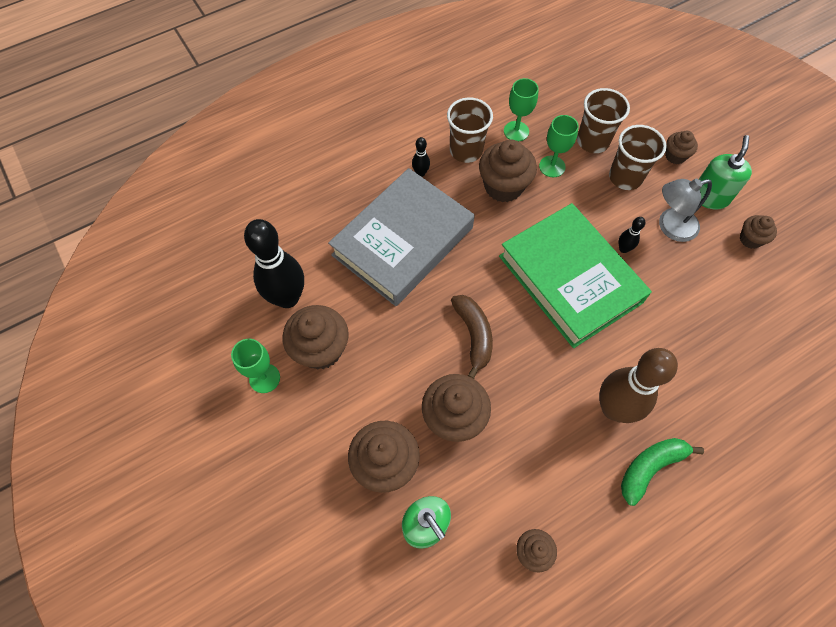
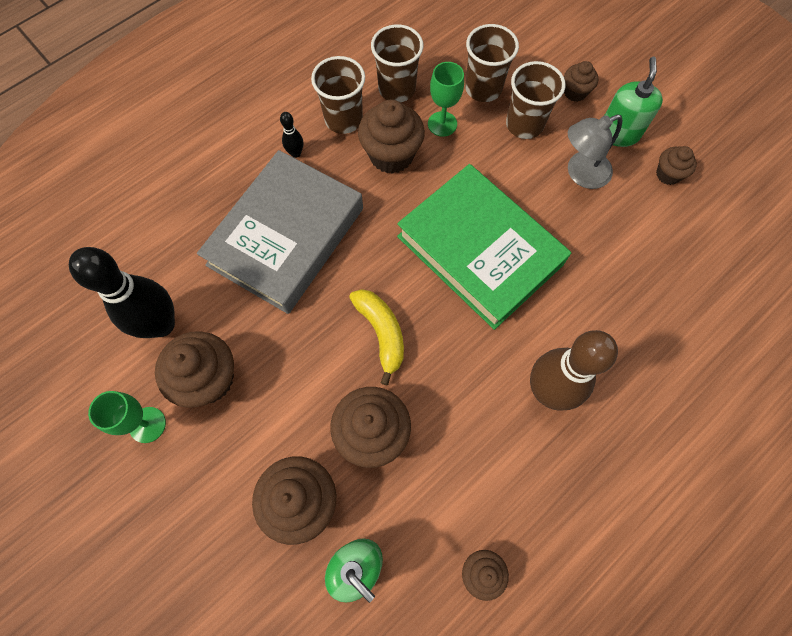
camera: 10 degrees left, 5 degrees up
brown banana [451,295,493,379] -> yellow banana [349,289,404,385]
green goblet [504,78,539,142] -> brown cup [371,24,423,102]
black bowling pin [619,217,645,253] -> none
green banana [621,438,704,506] -> none

